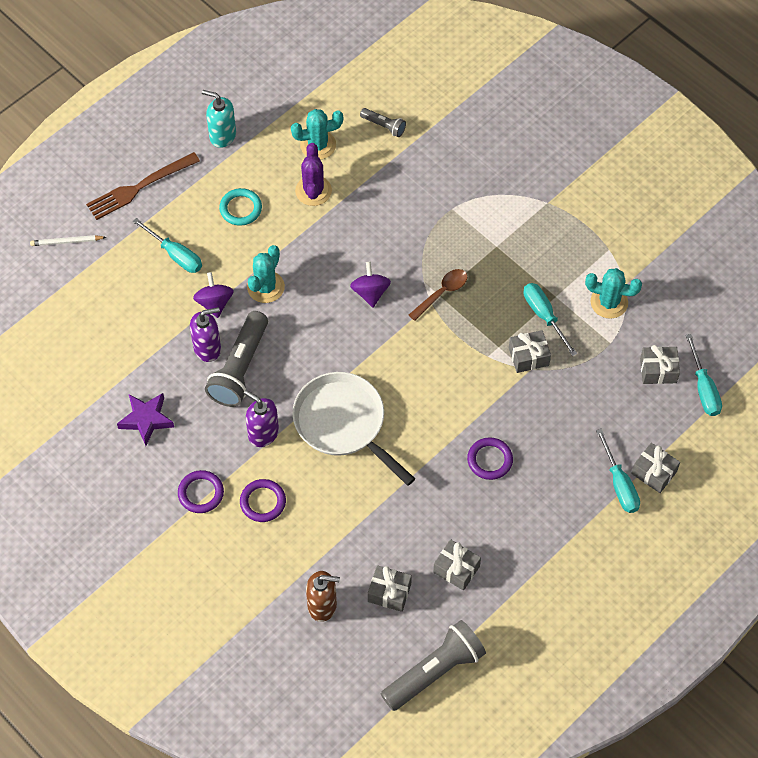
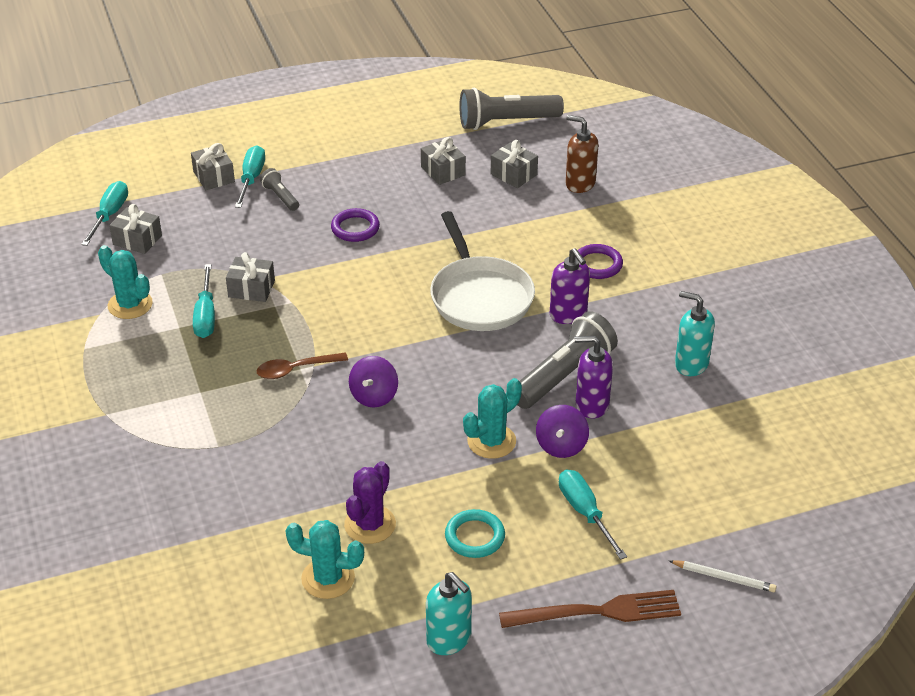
camera: 155 degrees left, 20 degrees down
purple star [117,393,174,446] -> turquoise soap dispenser [675,291,715,376]
purple ring [178,470,224,513] -> none
grey flashlight [360,108,406,137] -> grey flashlight moved to [260,168,299,211]

